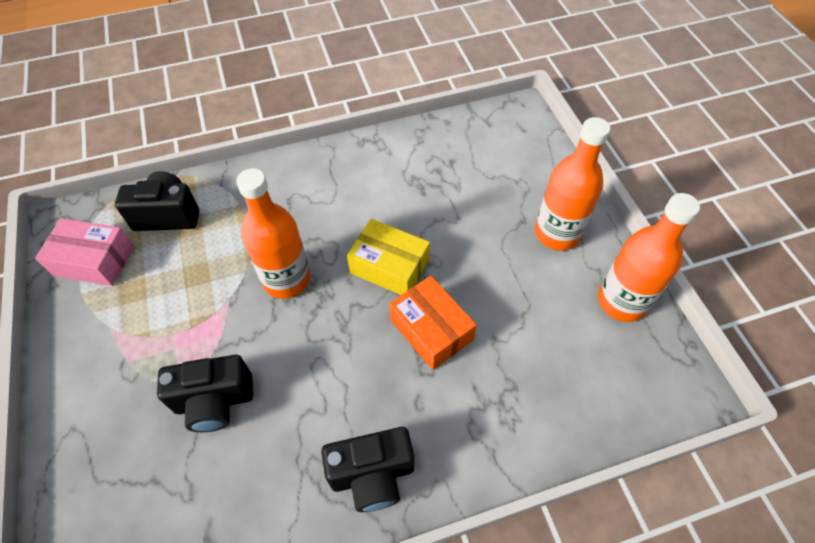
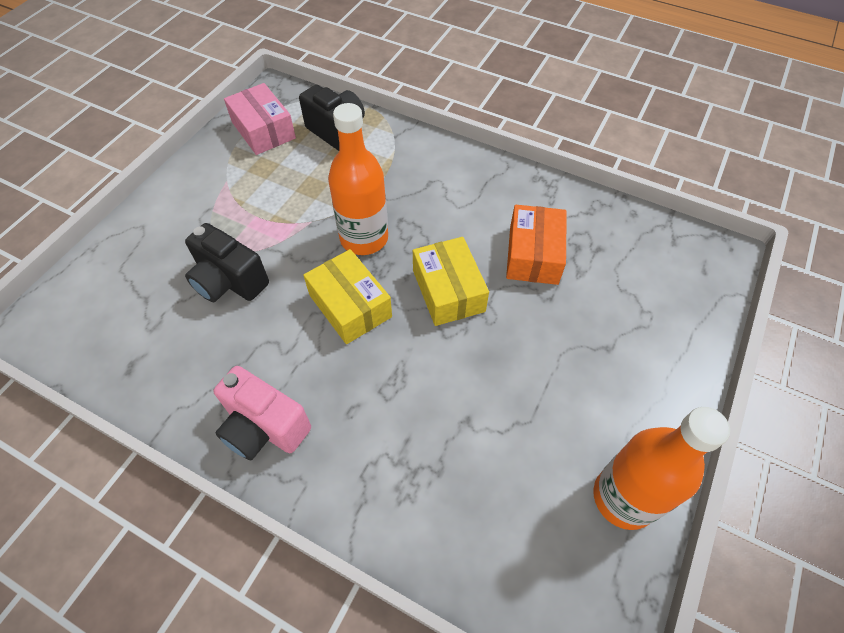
camera: 45 degrees right, 0 degrees up
black camera [321,427,414,512] -> pink camera [214,366,311,460]
orange box [389,276,477,370] -> orange box moved to [506,205,567,285]
orange bottle [535,117,610,251] -> none
none -> yellow box [303,249,392,344]

